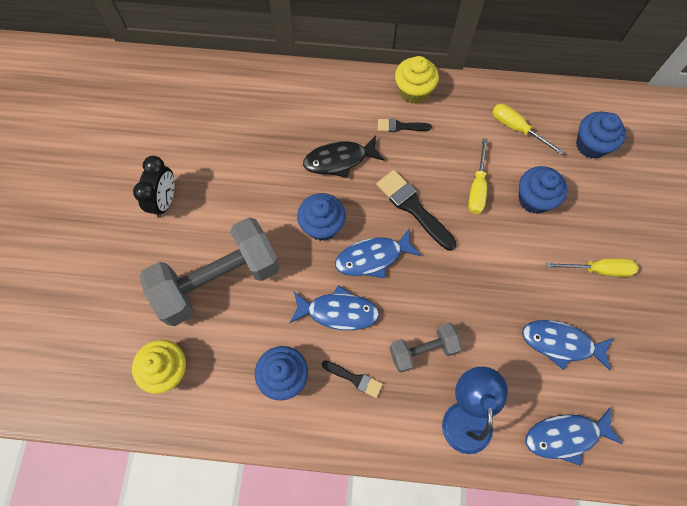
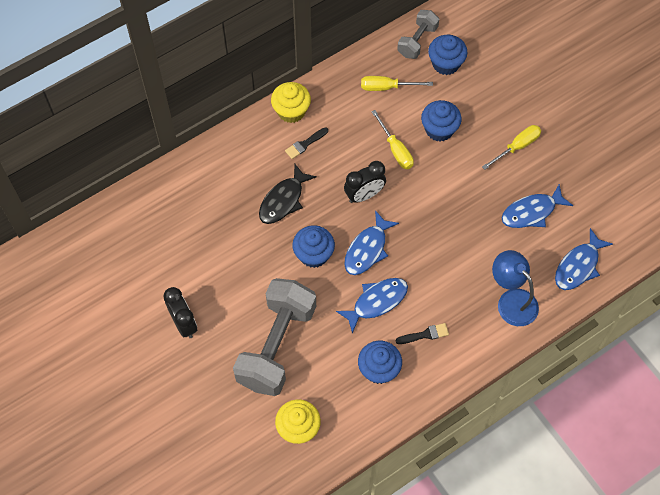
camera: 40 degrees left, 5 degrees down
black brush [376,170,456,250] -> black clock [344,161,386,203]
grey dumbbell [389,323,462,373] -> grey dumbbell moved to [397,10,439,59]

